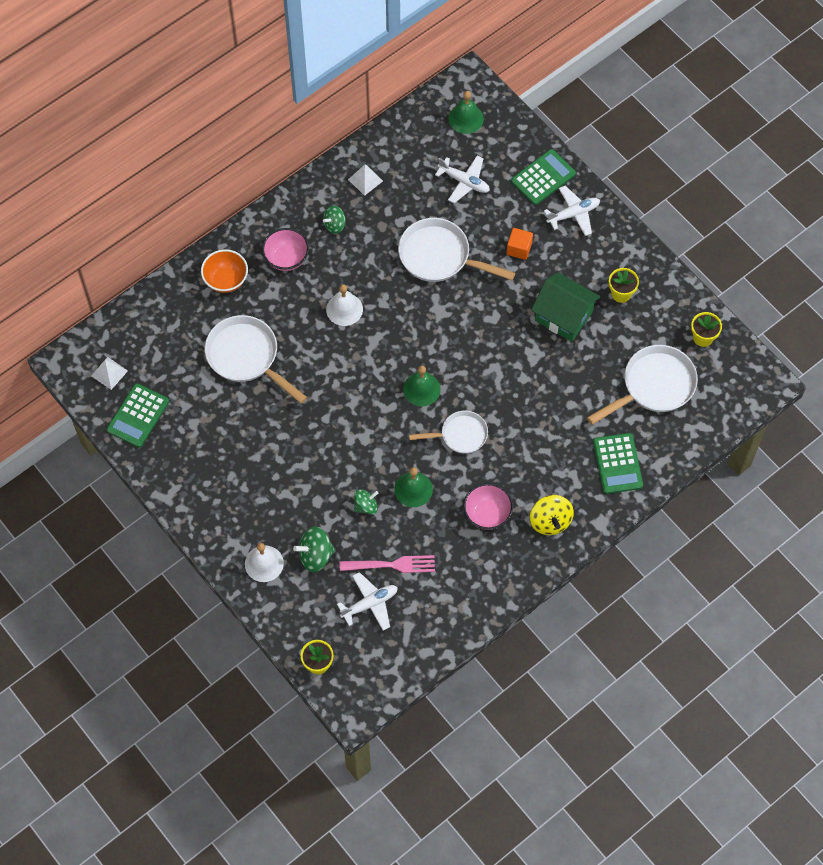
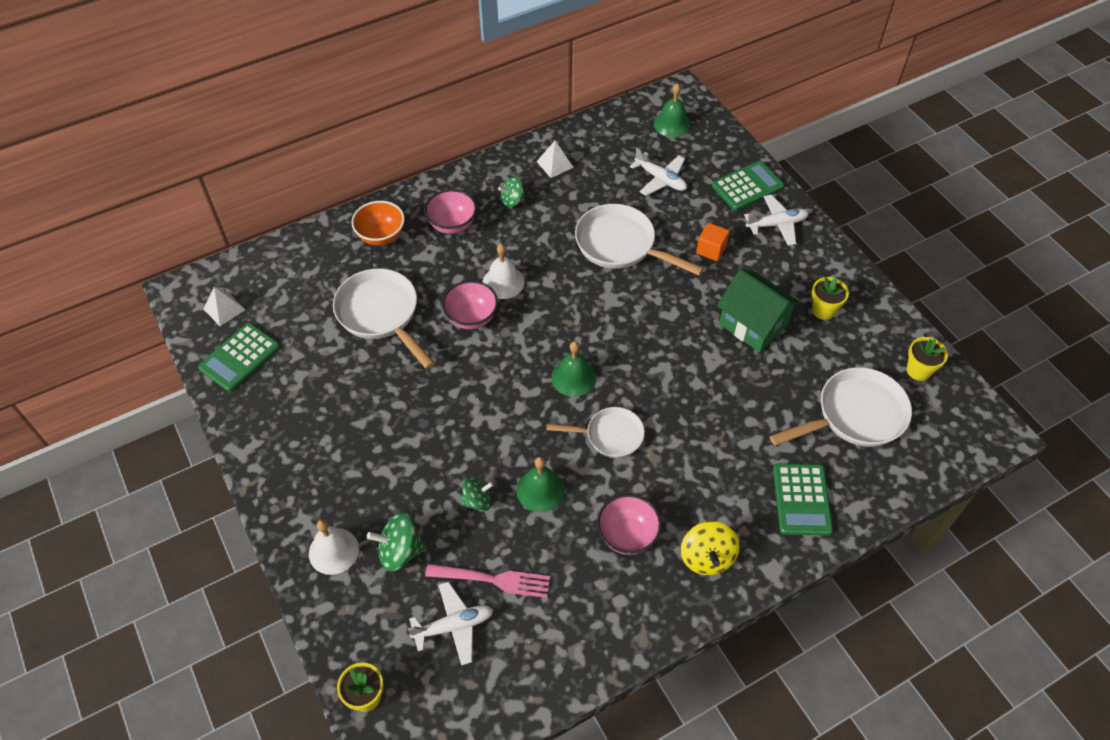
camera: 10 degrees right, 10 degrees down
none -> pink bowl [442,280,498,329]

